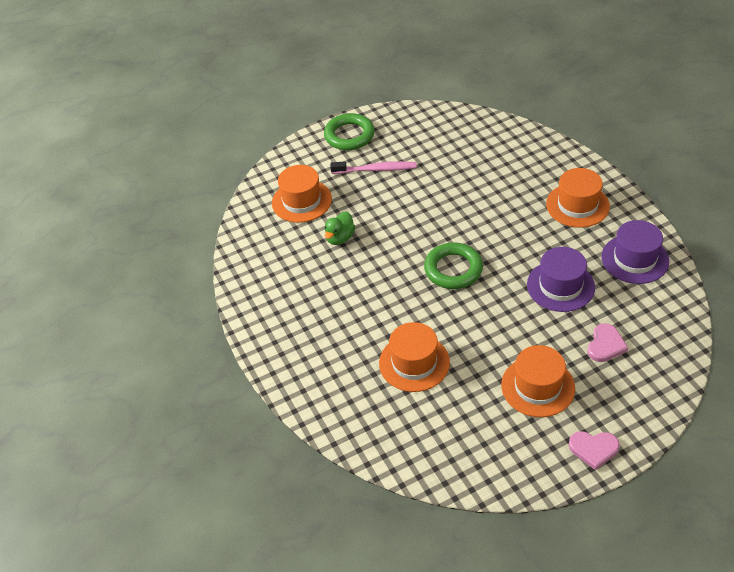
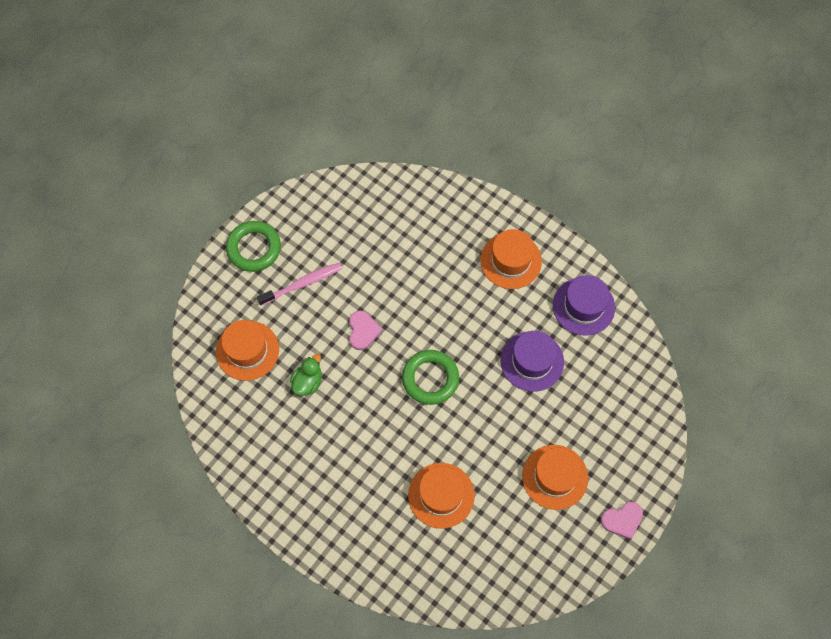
camera: 30 degrees left, 20 degrees up
green duck [325,211,355,245] -> green duck turned 150 degrees counterclockwise [290,354,322,396]
pink heart [588,323,628,362] -> pink heart moved to [349,311,383,350]

